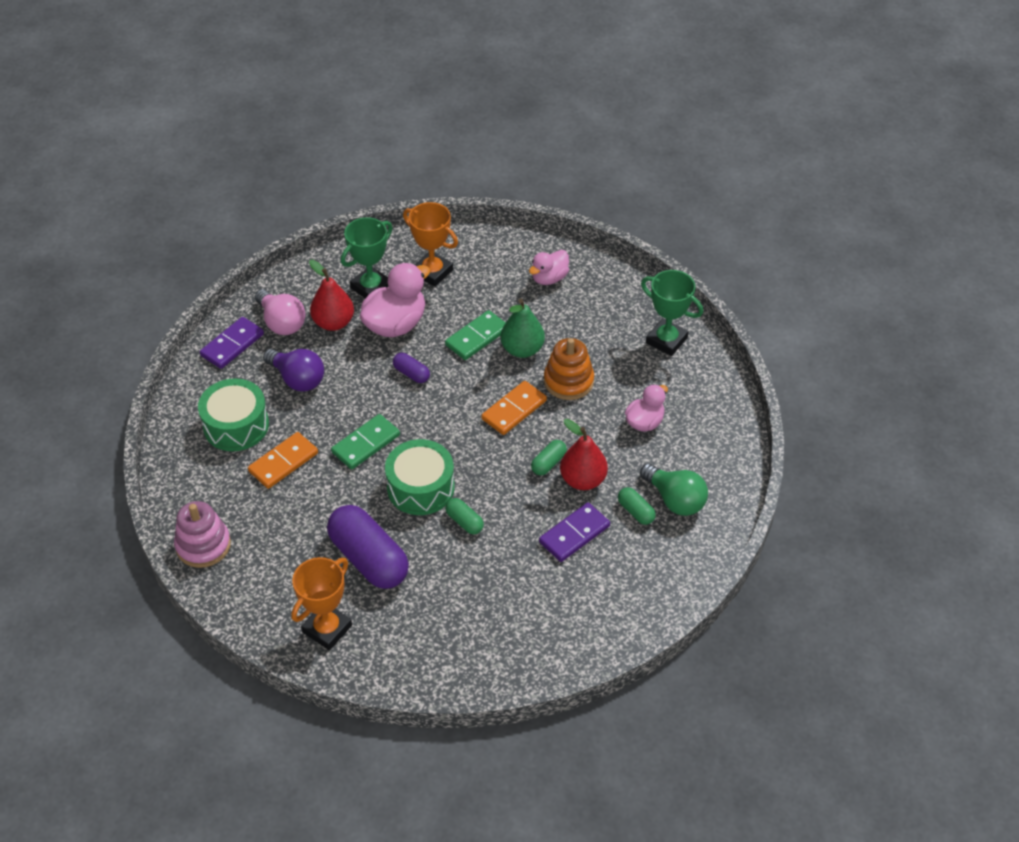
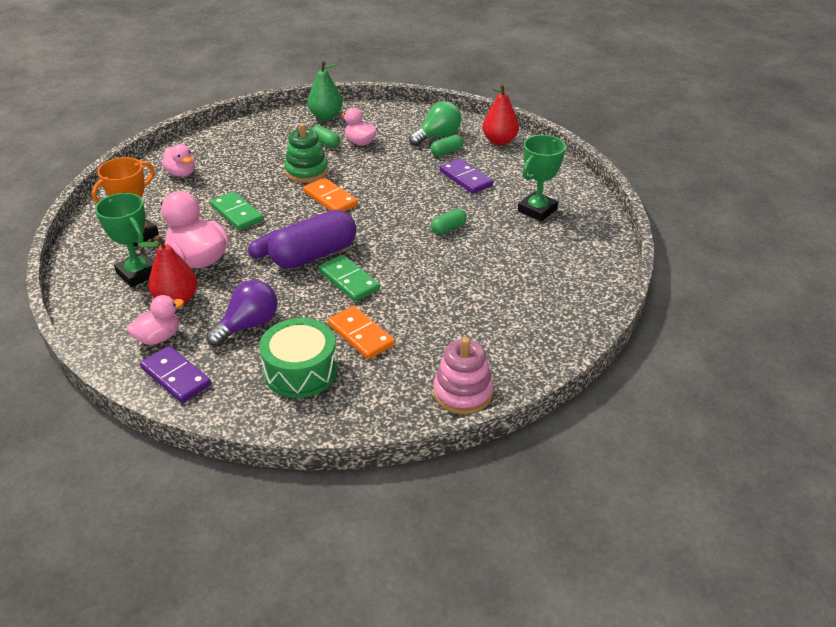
camera: 85 degrees left, 10 degrees down
pink light bulb [255,289,306,335] -> pink duck [127,295,184,345]
orange trophy [291,557,352,650] -> none
purple capsule [327,505,409,589] -> purple capsule moved to [268,210,356,269]
green drum [385,439,455,515] -> none
green pear [501,299,545,358] -> green pear moved to [308,60,343,120]
green capsule [531,440,567,475] -> green capsule moved to [312,125,340,148]
orange stacking toy [544,338,594,400] -> green stacking toy [284,123,328,183]
red pear [560,419,608,490] -> red pear moved to [482,84,519,145]
green trophy [641,270,703,356] -> green trophy moved to [518,135,566,222]

